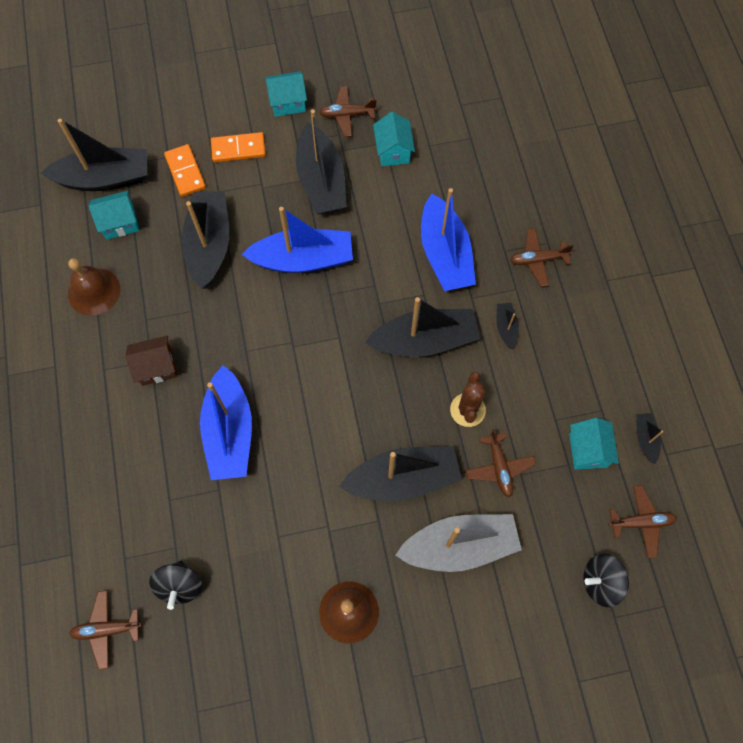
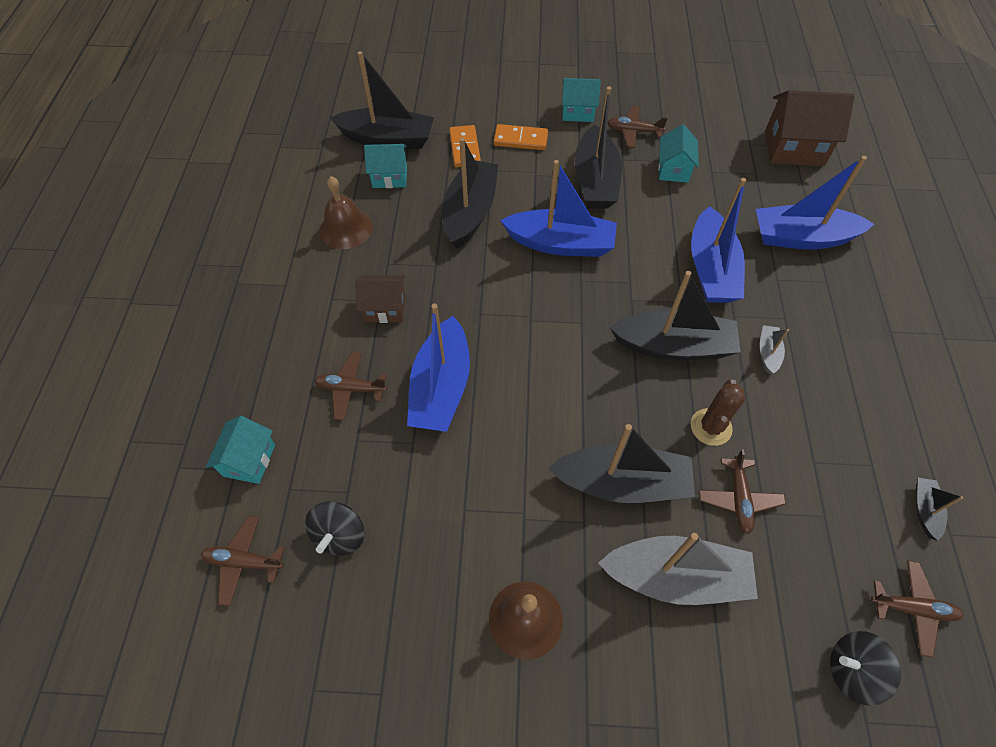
camera: 15 degrees right, 10 degrees down
black boat [497,303,519,349] -> grey boat [760,325,789,374]
brown plane [510,228,574,287] -> brown plane moved to [314,352,387,420]
turquoise house [569,418,619,470] -> turquoise house moved to [206,416,275,484]
none -> blue boat [756,156,874,250]
none -> brown house [765,90,855,166]

